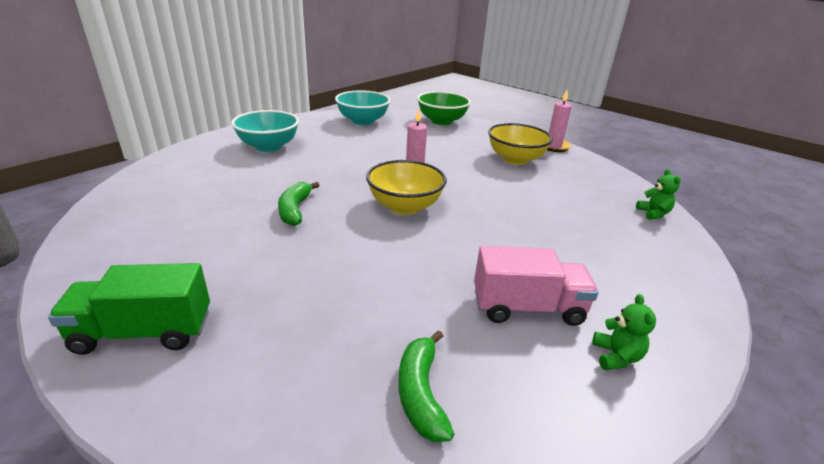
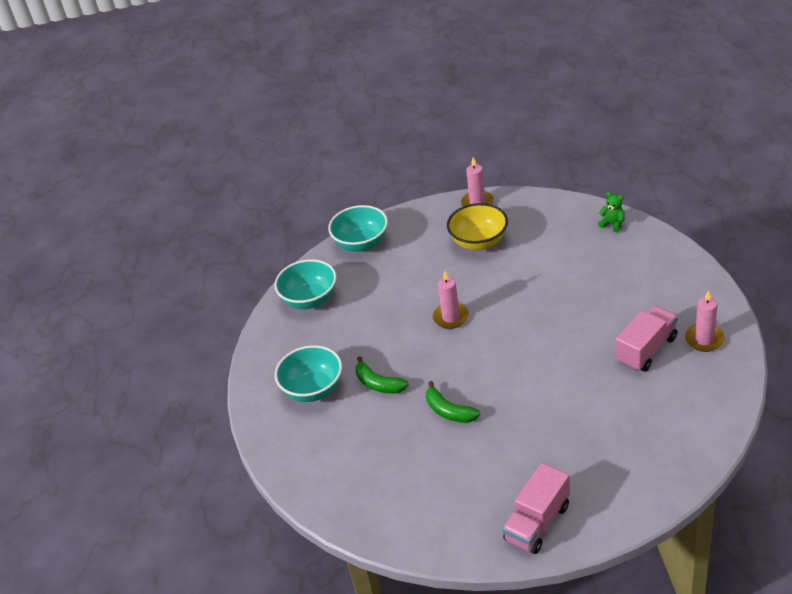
camera: 40 degrees left, 10 degrees up
green truck [48,263,210,355] -> pink truck [502,463,570,554]
yellow bowl [366,160,447,215] -> none
green banana [398,330,454,442] -> green banana moved to [355,356,409,394]
green bowl [417,91,471,125] -> turquoise bowl [328,205,388,252]
green teddy bear [592,294,656,370] -> pink candle [685,290,725,352]

